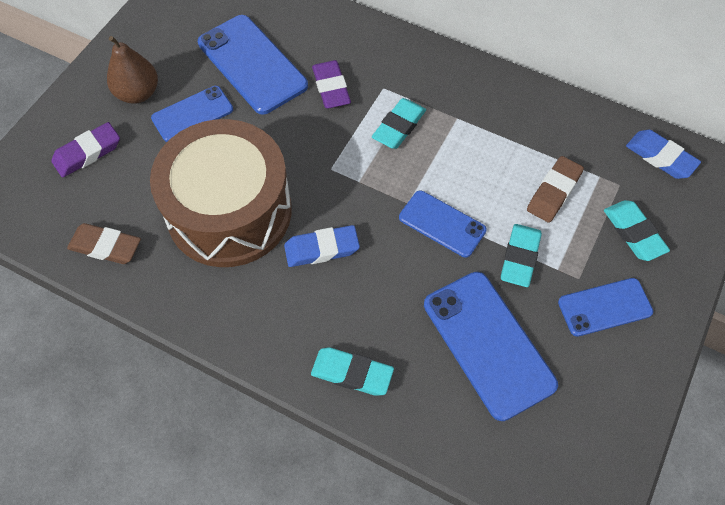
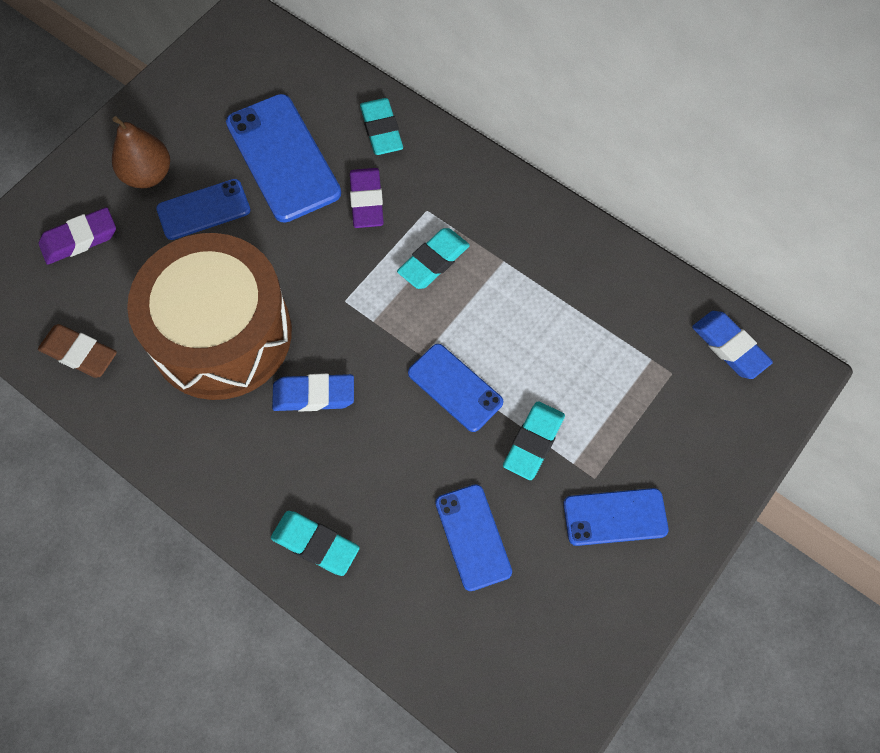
camera: 10 degrees right, 5 degrees up
blue phone [424,272,558,421] -> blue phone [435,484,512,591], size x0.61
brown eraser [527,156,584,223] -> none
turquoise eraser [604,200,670,261] -> turquoise eraser moved to [360,98,403,155]

